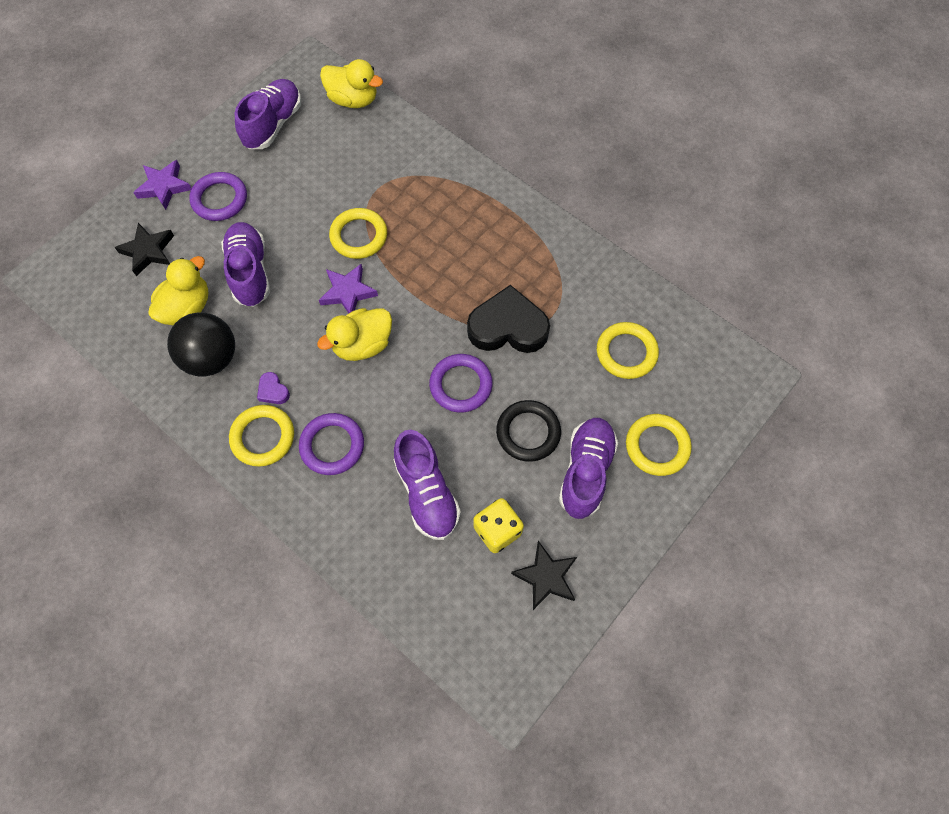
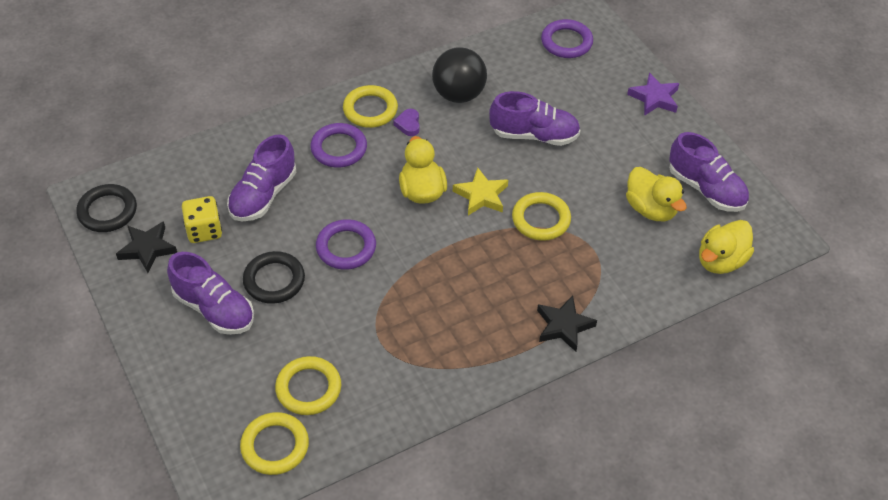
camera: 110 degrees right, 15 degrees down
black star [114,223,174,276] -> black star moved to [537,295,597,352]
yellow duck [149,256,209,325] -> yellow duck moved to [626,167,687,221]
purple ring [189,172,247,221] -> purple ring moved to [541,19,593,58]
purple heart [257,372,290,404] -> purple heart turned 75 degrees counterclockwise [393,109,420,136]
purple star [319,264,378,314] -> yellow star [453,168,508,215]
purple shoe [394,430,461,540] -> purple shoe turned 60 degrees counterclockwise [227,134,296,221]
black heart [467,285,550,353] -> none
yellow ring [626,414,692,476] -> yellow ring moved to [240,412,309,475]
none -> black ring [76,184,137,232]

